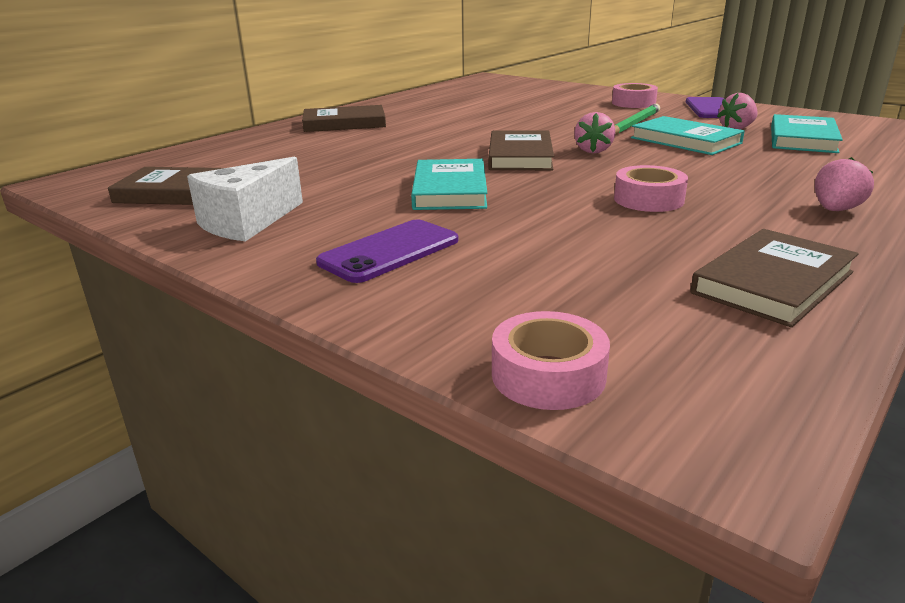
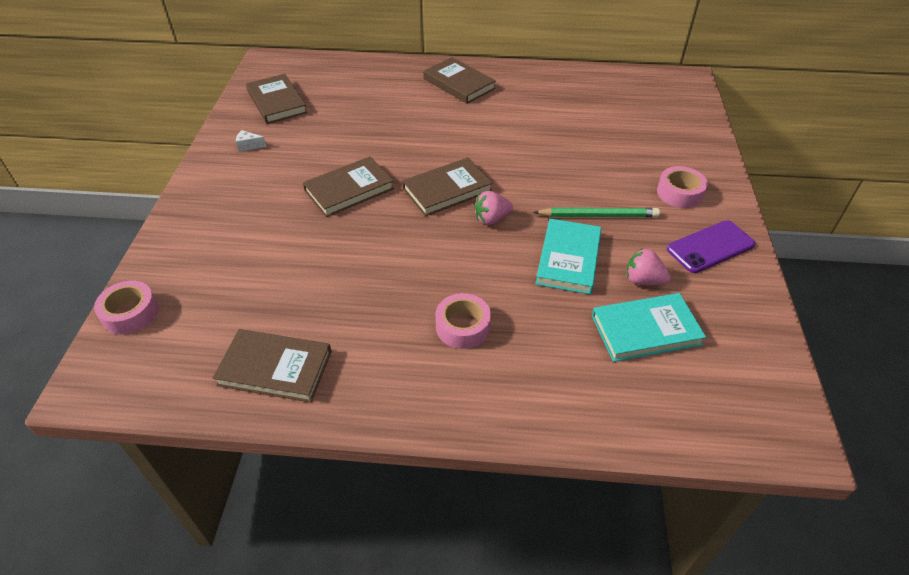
camera: 55 degrees right, 20 degrees up
white cheese [187,157,303,242] -> white cheese [236,130,266,152], size x0.43
purple phone [316,220,458,283] -> none
turquoise book [411,159,487,210] -> brown book [303,156,394,217]
pink tape [614,165,688,212] -> pink tape moved to [435,293,491,349]
pink strawberry [815,157,874,211] -> none

